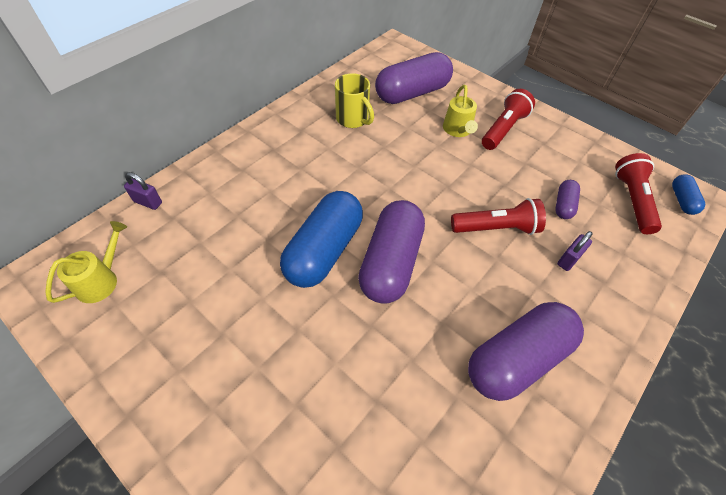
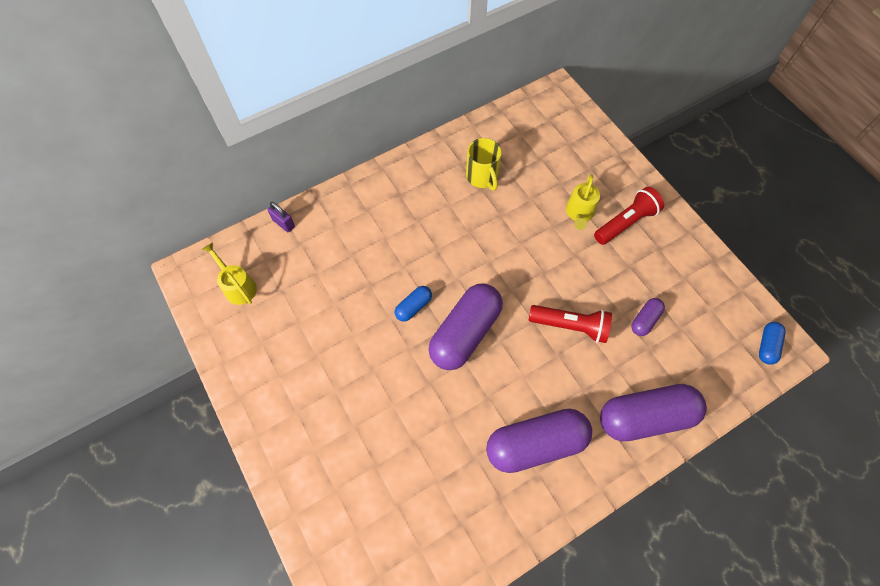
camera: 20 degrees right, 10 degrees up
yellow watering can [45,221,127,303] -> yellow watering can turned 90 degrees counterclockwise [202,242,257,305]
blue capsule [280,191,363,288] -> blue capsule [395,286,432,322], size x0.47
purple capsule [375,52,453,104] -> purple capsule moved to [600,384,707,441]
purple padlock [557,231,593,271] -> none
red flashlight [615,153,662,234] -> none

